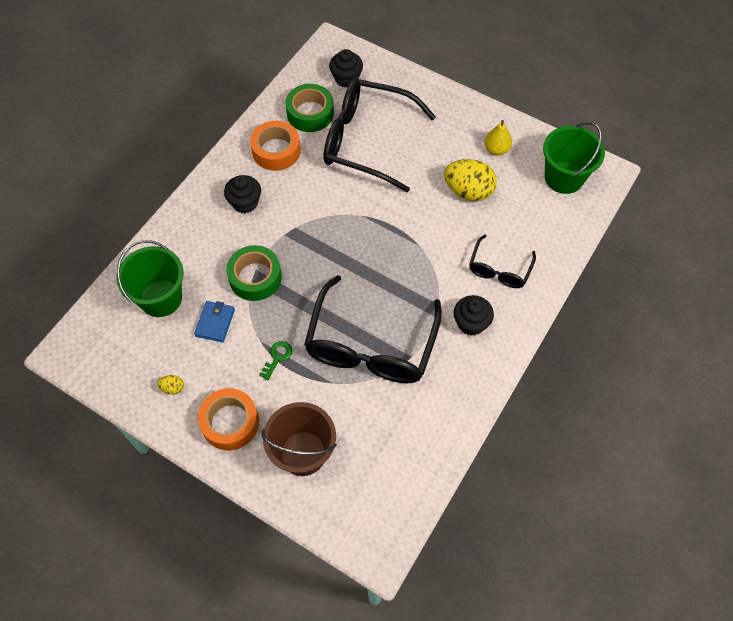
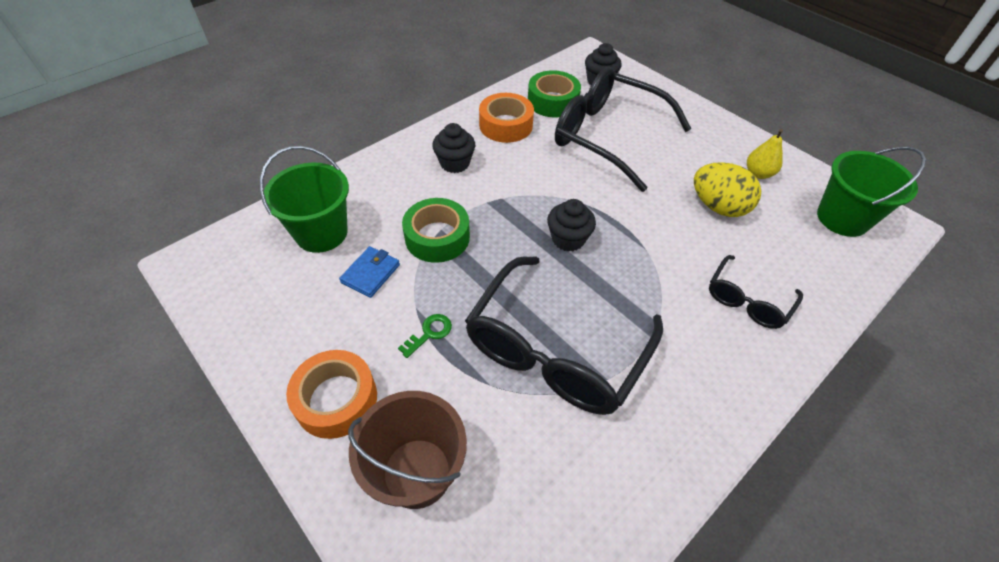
camera: 15 degrees right, 10 degrees down
yellow egg [157,375,184,395] -> none
black cupcake [454,295,494,336] -> black cupcake moved to [547,199,596,252]

